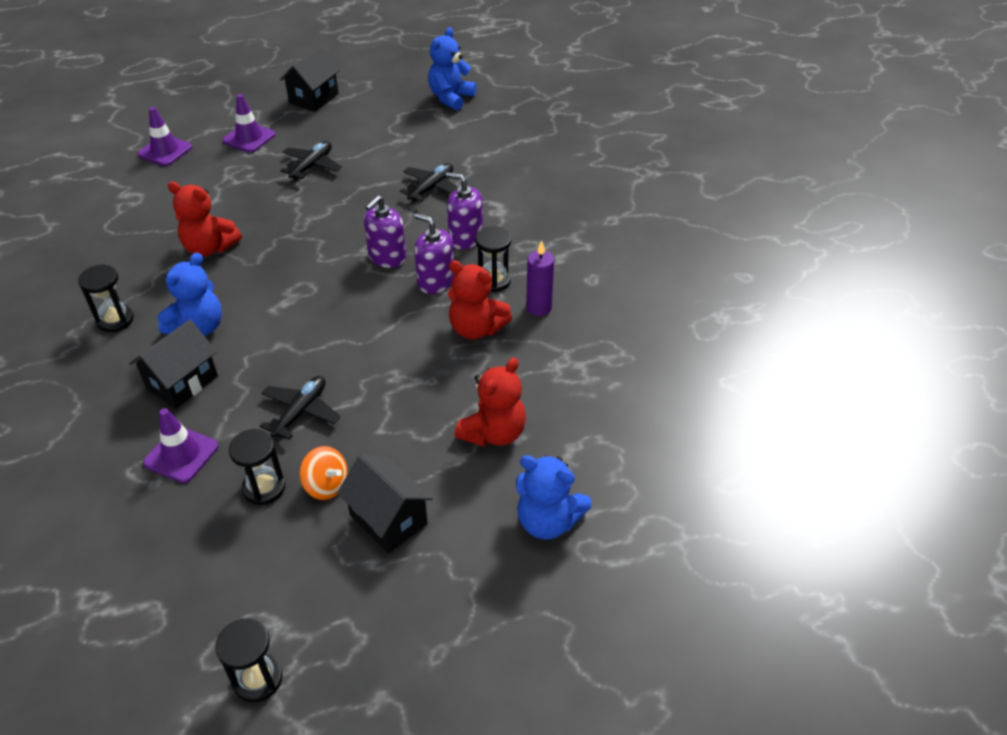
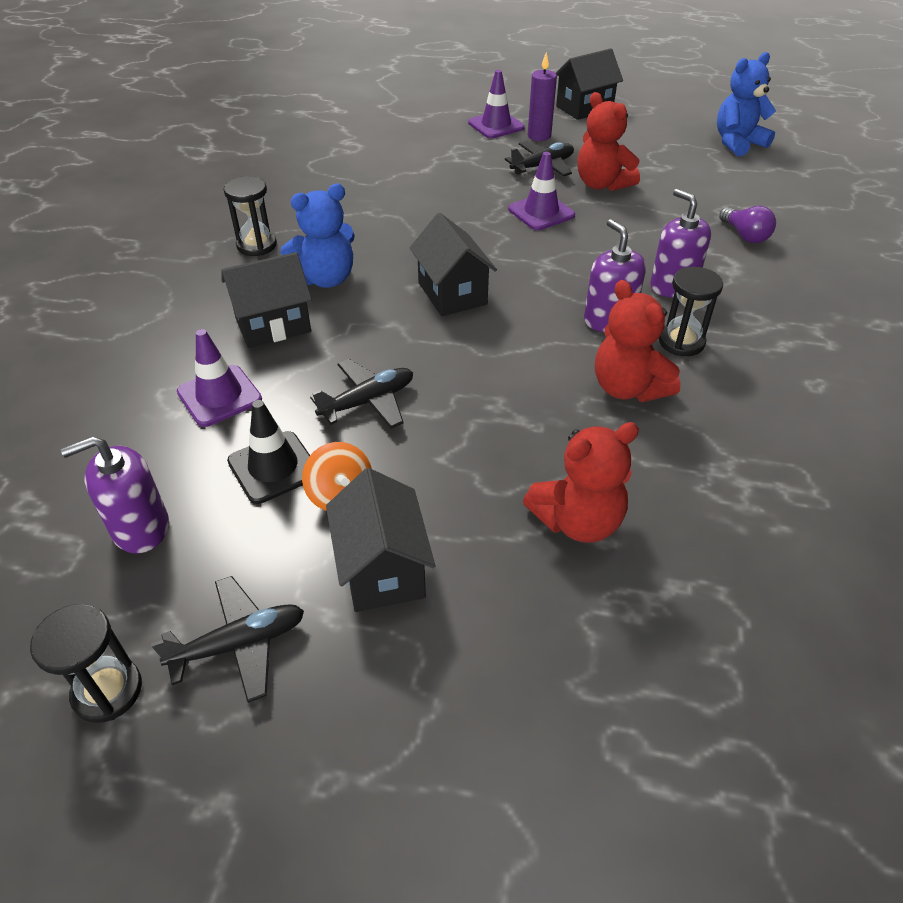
camera: 30 degrees right, 0 degrees up
purple traffic cone [137,107,192,166] -> purple traffic cone moved to [508,152,575,230]
red teddy bear [168,182,242,257] -> red teddy bear moved to [578,92,640,191]
black hourglass [229,429,285,505] -> black traffic cone [227,400,310,504]
purple soap dispenser [364,196,406,268] -> purple soap dispenser moved to [61,436,169,553]
black plane [400,163,458,202] -> black plane moved to [151,576,304,703]
blue teddy bear [516,455,592,539] -> none
purple candle [526,241,554,316] -> purple candle moved to [528,52,557,141]
none -> black house [410,213,497,316]
none -> purple light bulb [719,206,776,243]

